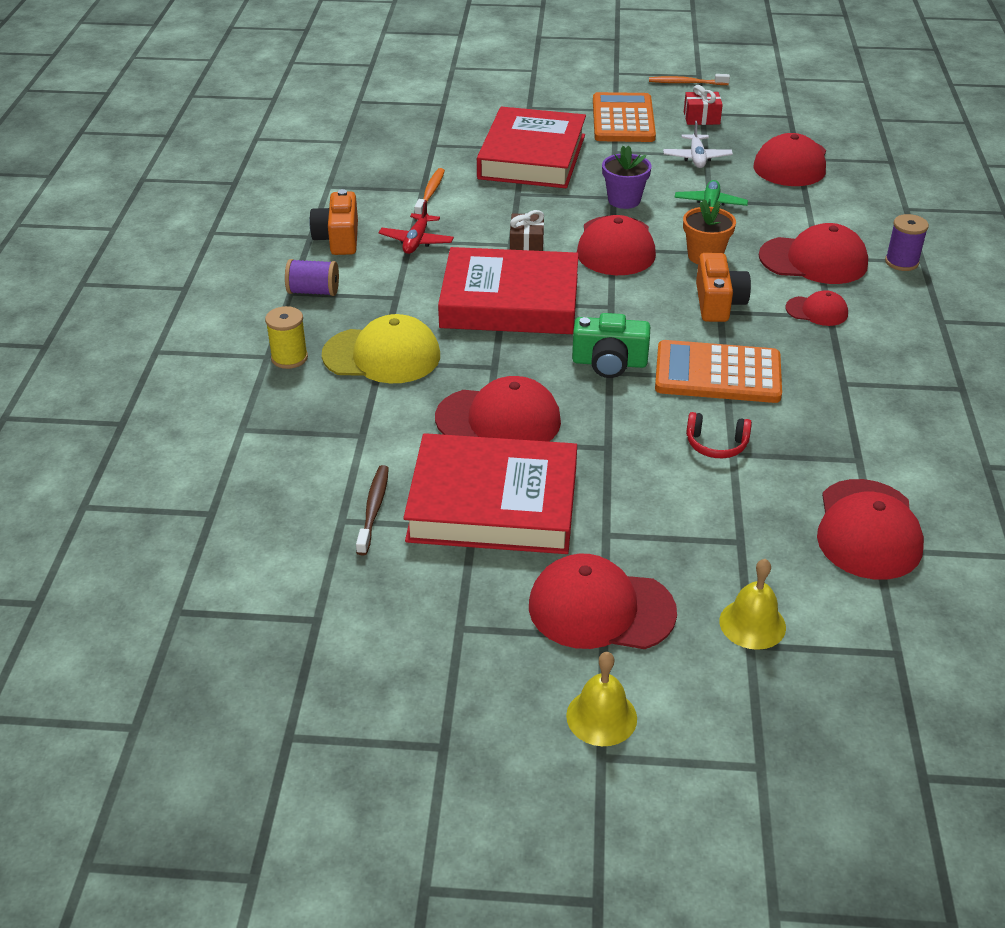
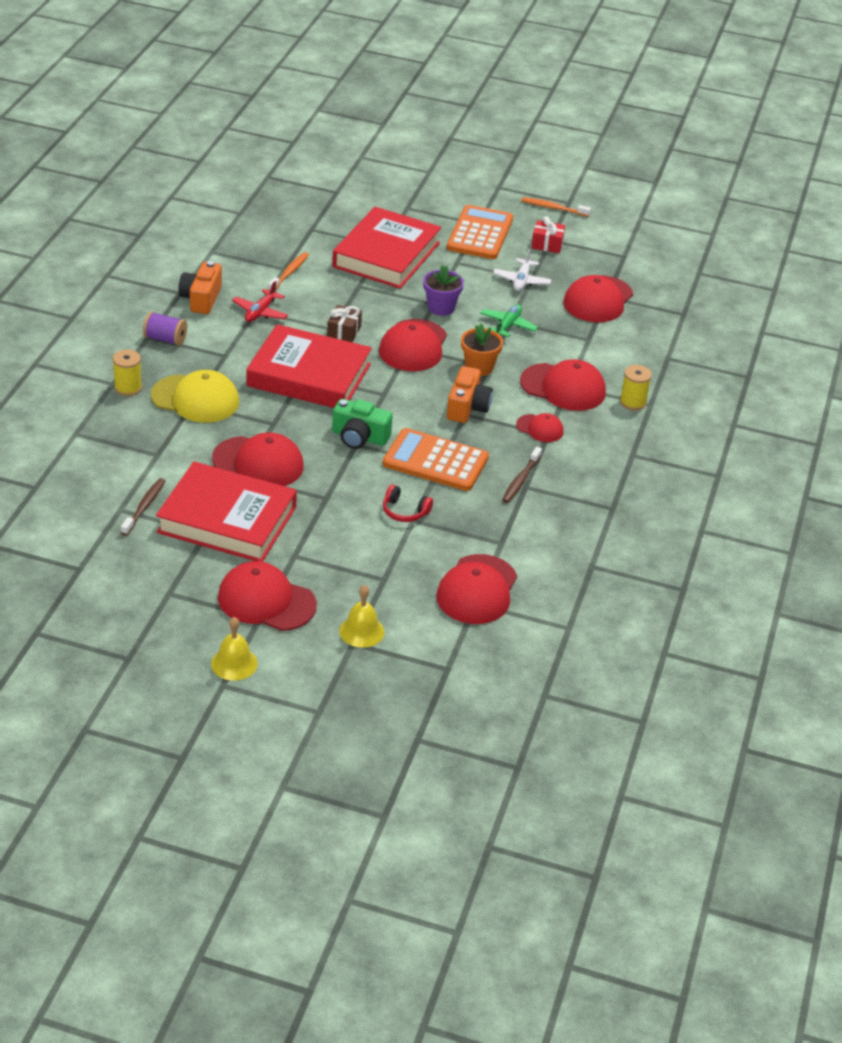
camera: 10 degrees right, 0 degrees up
purple spool [885,214,929,271] -> yellow spool [620,365,652,411]
none -> brown toothbrush [502,447,542,503]

